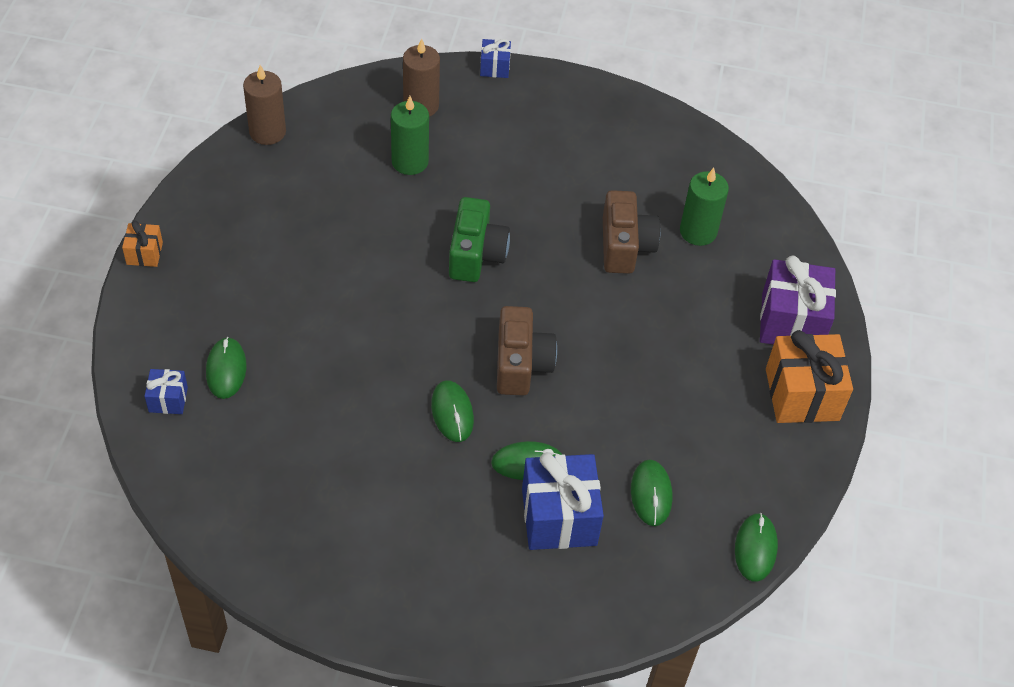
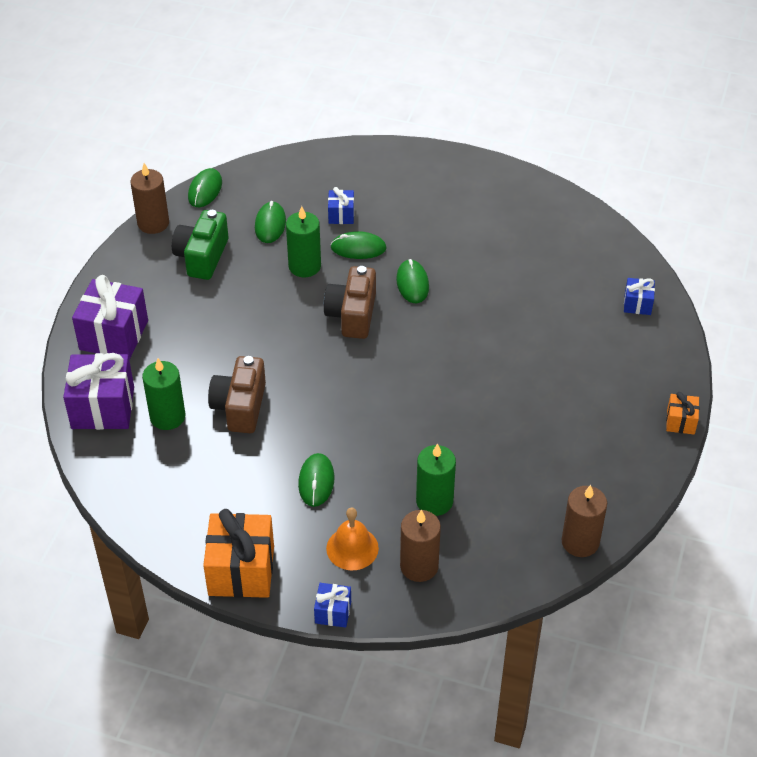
camera: 170 degrees left, 5 degrees down
green mouse [206,337,246,399] -> green mouse moved to [298,453,334,507]
green camera [449,197,510,282] -> green camera moved to [172,210,228,280]
blue gift [522,452,604,550] -> blue gift [328,187,354,224], size x0.50
orange gift [766,330,853,423] -> orange gift moved to [203,509,274,598]
none -> purple gift [63,353,134,430]
none -> brown candle [131,163,169,234]
none -> green candle [286,206,321,277]
none -> orange bell [326,507,379,570]

